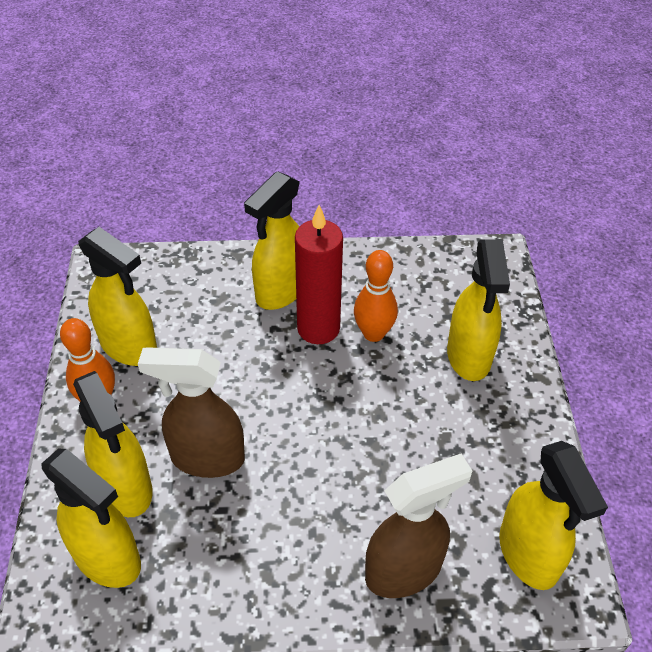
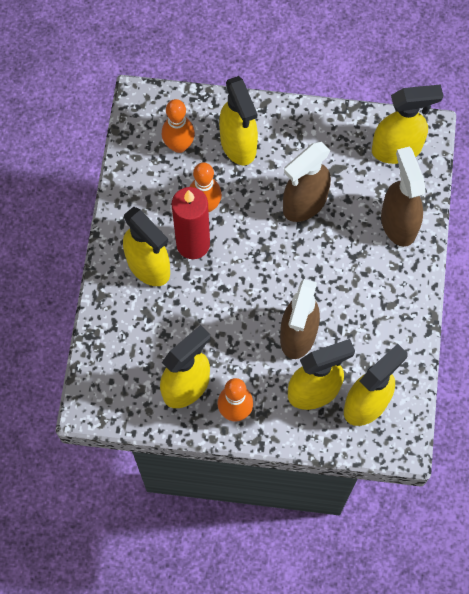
camera: 80 degrees left, 20 degrees up
yellow spray bottle [447,239,510,381] -> yellow spray bottle turned 60 degrees clockwise [219,76,258,165]
none -> orange bowling pin [162,99,195,153]
none -> brown spray bottle [283,142,331,222]

